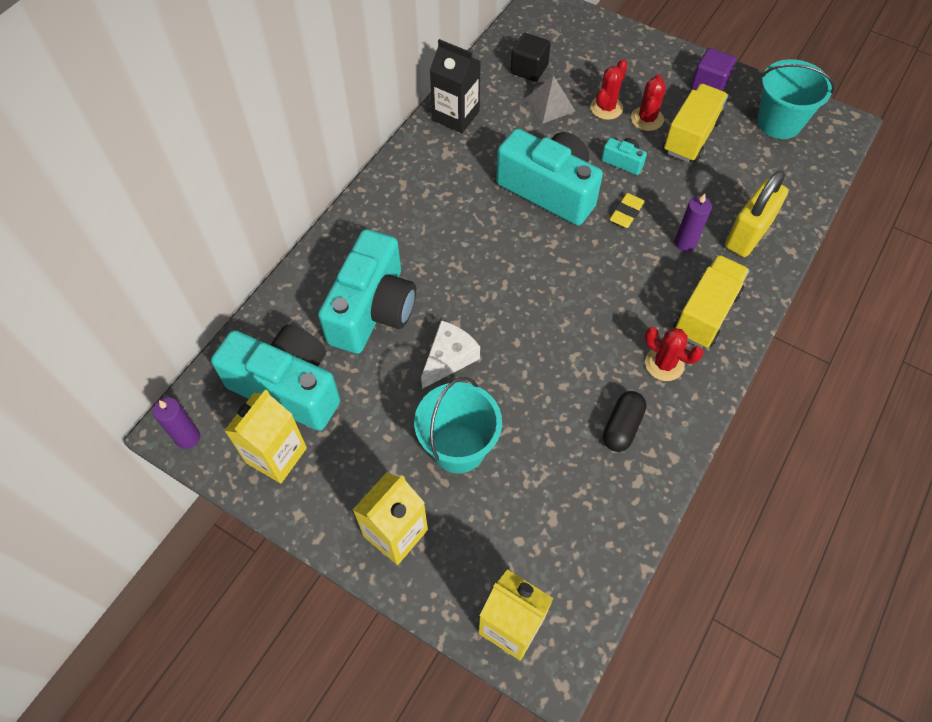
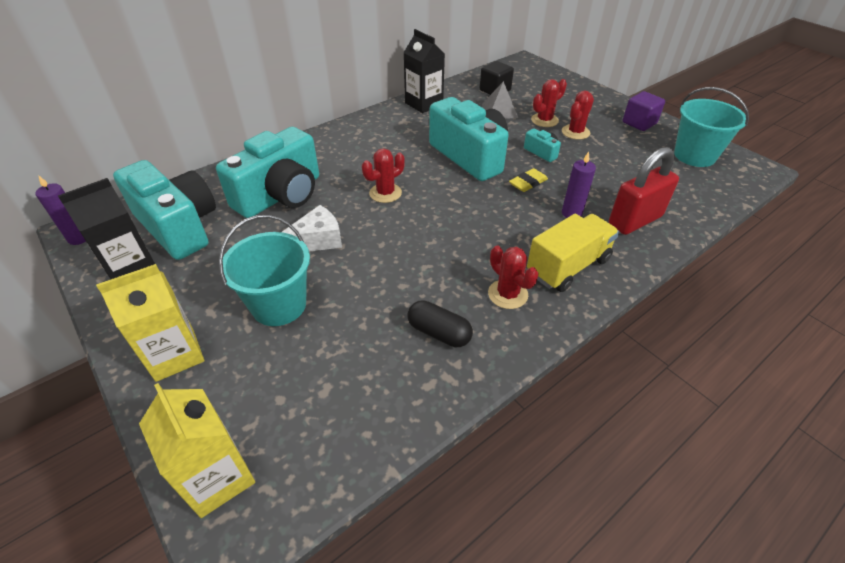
camera: 20 degrees right, 15 degrees down
yellow carton [224,389,307,483] -> black carton [58,178,155,279]
black capsule [603,391,647,452] -> black capsule turned 75 degrees clockwise [407,300,473,347]
yellow truck [663,84,728,162] -> none
yellow padlock [725,170,789,257] -> red padlock [609,147,679,235]
none -> red cactus [362,148,405,203]

